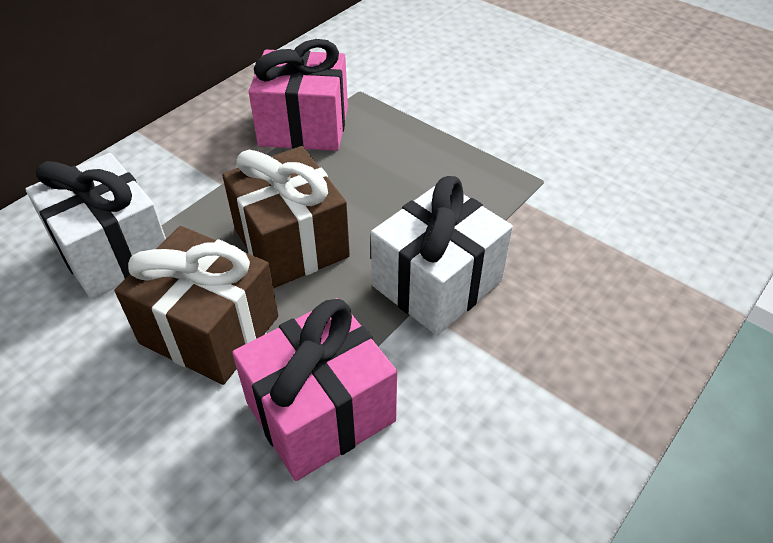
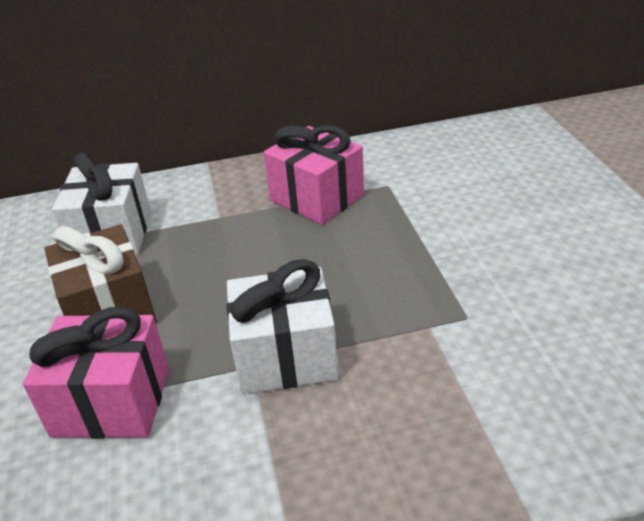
camera: 40 degrees right, 10 degrees down
brown gift [222,146,350,289] -> none

